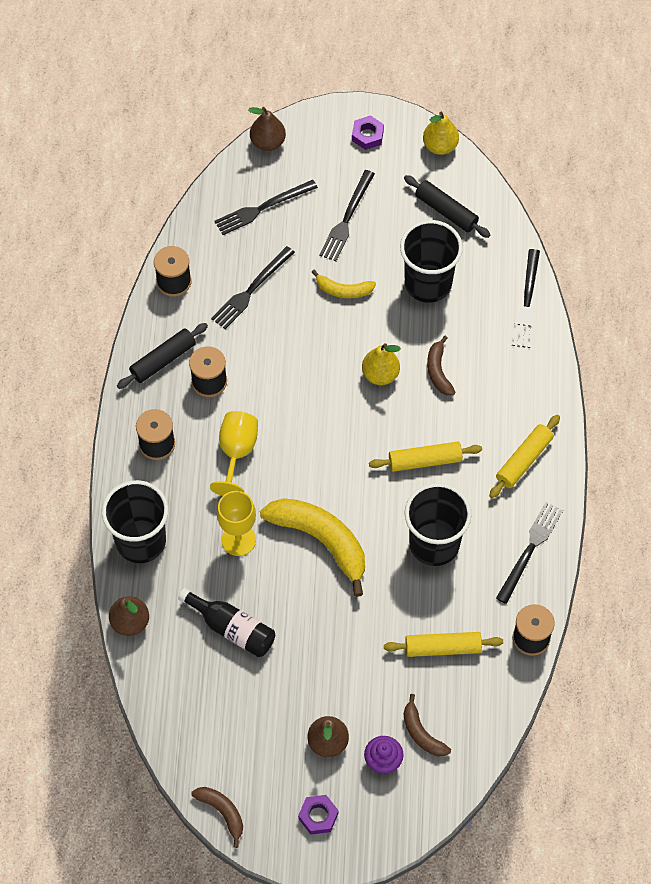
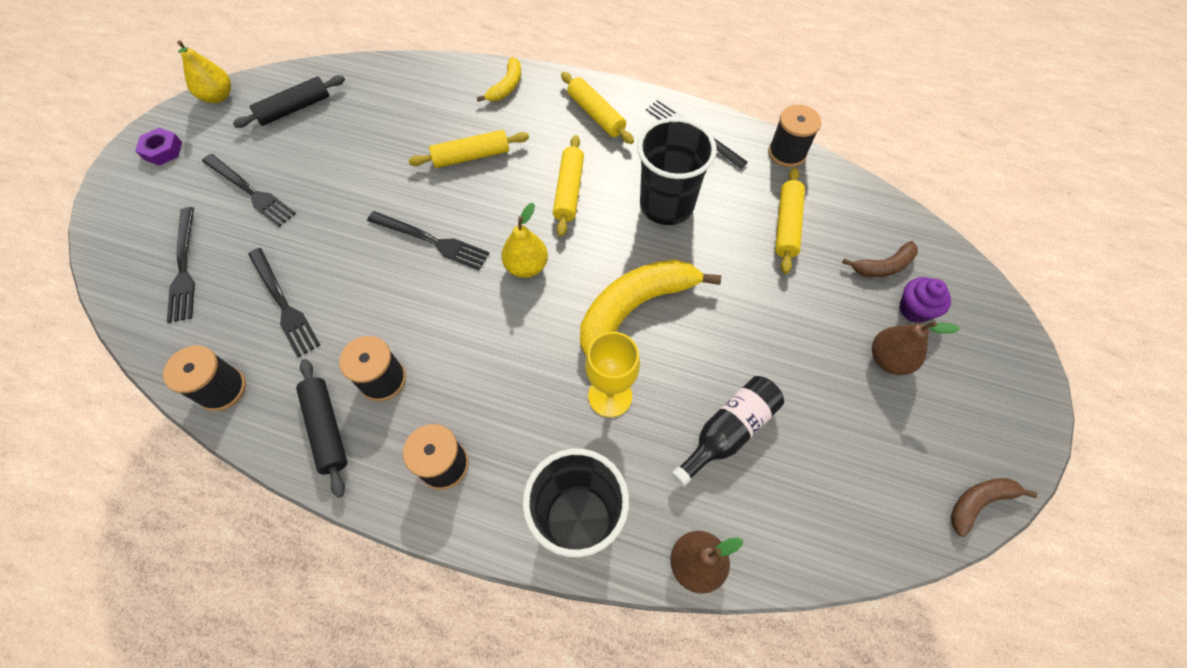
camera: 75 degrees left, 0 degrees up
yellow goblet [210,411,258,496] -> none
brown pear [248,107,286,151] -> none
purple nut [298,795,339,835] -> none
yellow banana [312,270,376,298] -> yellow banana moved to [477,57,521,102]
yellow pear [362,343,401,385] -> yellow pear moved to [501,203,548,278]
black cup [400,220,463,303] -> none
brown banana [427,336,456,395] -> yellow rolling pin [408,130,529,168]
black fork [512,249,540,348] -> black fork moved to [367,211,490,270]

